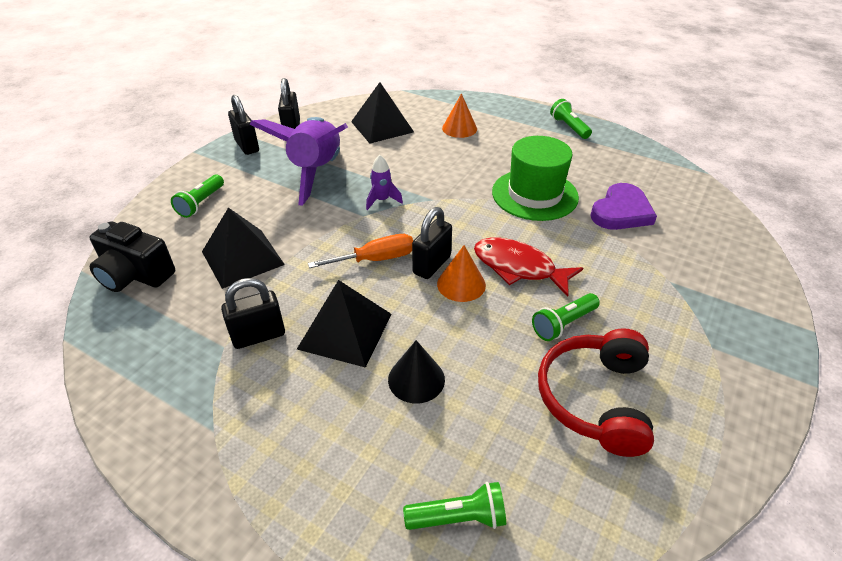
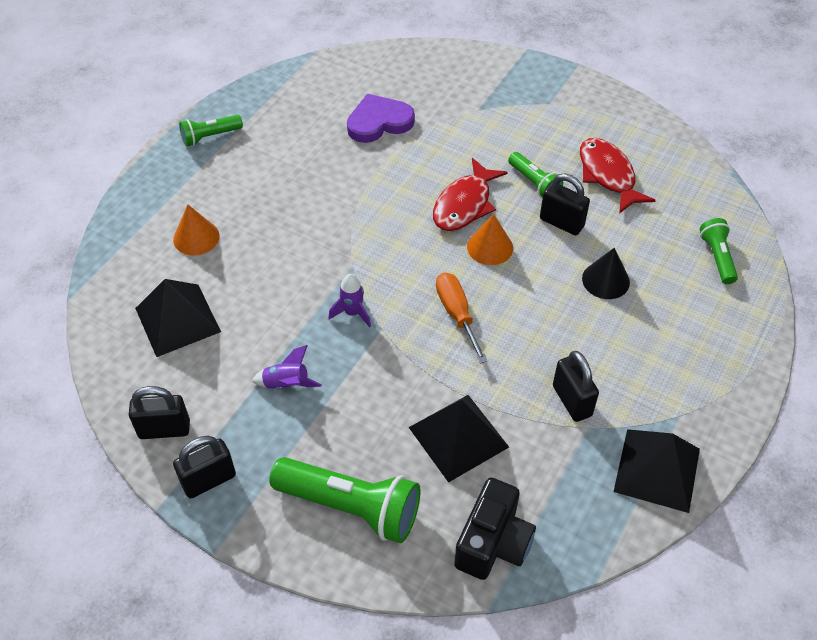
camera: 90 degrees left, 10 degrees up
green flashlight [171,174,224,218] -> green flashlight [269,457,421,543], size x1.84
purple rocket [249,117,348,205] -> purple rocket [252,345,322,390], size x0.41
black pyramid [297,280,392,368] -> black pyramid moved to [613,429,700,513]
black padlock [412,207,452,279] -> black padlock moved to [540,174,590,235]
green hat [492,136,579,221] -> none
red headphones [538,328,654,457] -> red fish [580,138,656,214]
purple heart [590,183,657,230] -> purple heart turned 60 degrees counterclockwise [347,94,415,143]

